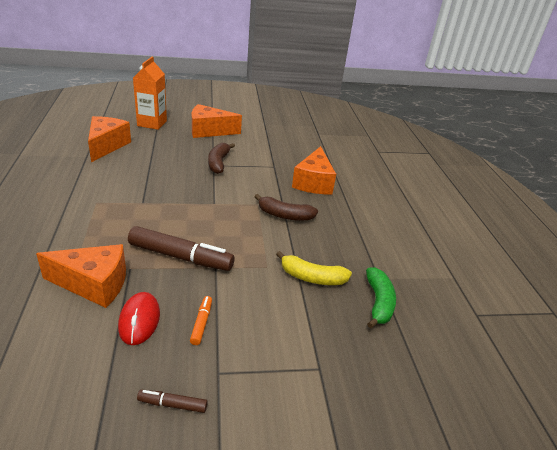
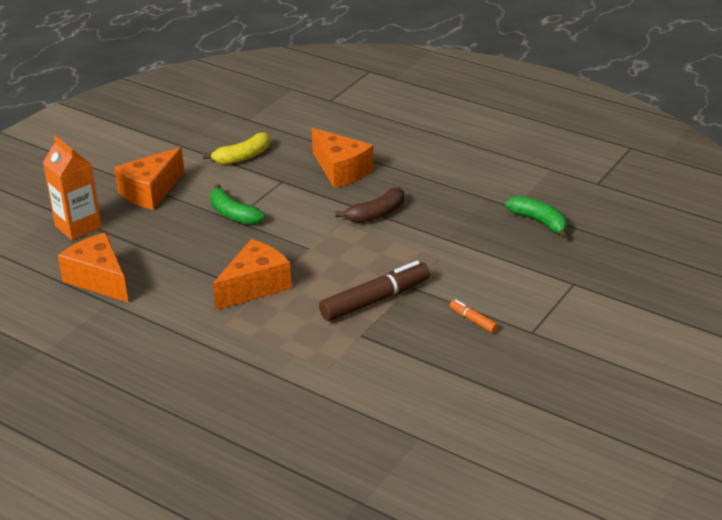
camera: 45 degrees left, 0 degrees up
orange cheese [36,244,126,308] -> orange cheese moved to [213,239,292,310]
red mouse [118,292,160,345] -> none
brown marker [137,390,208,413] -> none
brown banana [208,143,235,174] -> green banana [210,184,265,225]
yellow banana [276,251,352,285] -> yellow banana moved to [203,132,271,165]

